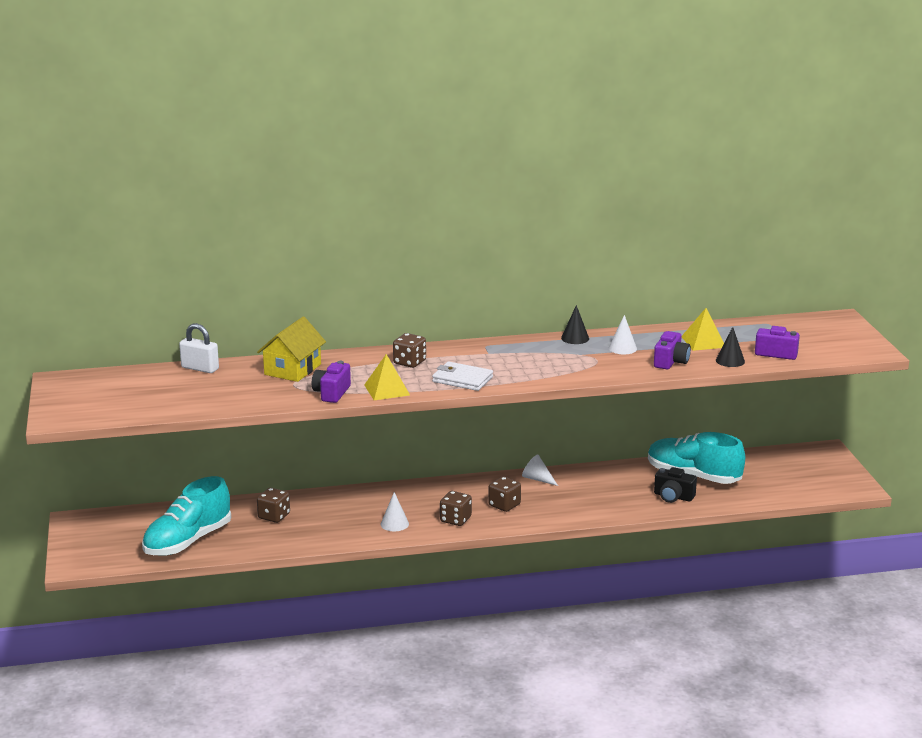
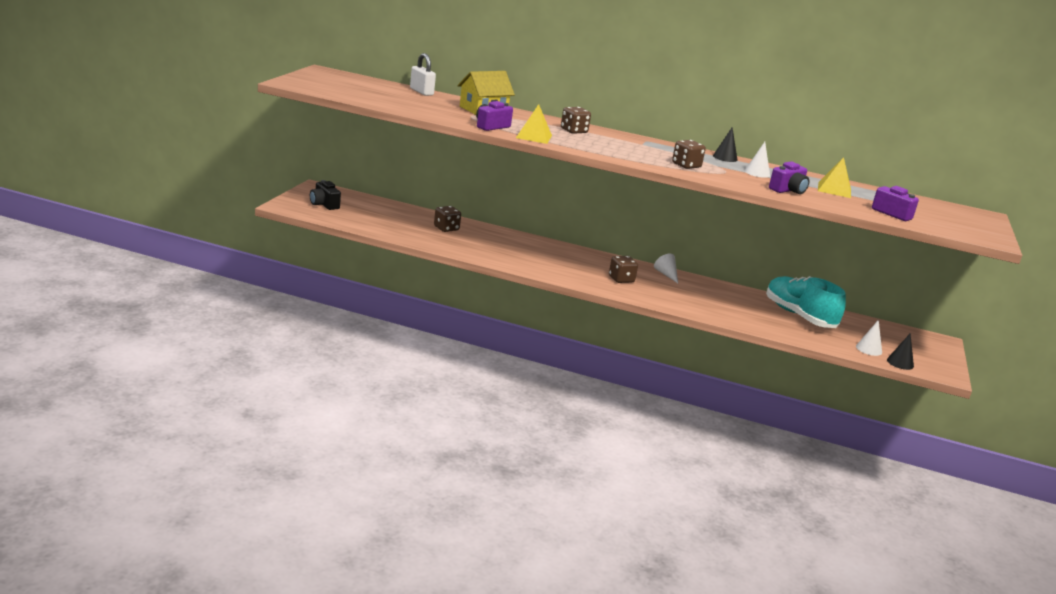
camera: 25 degrees right, 0 degrees up
turquoise shoe [142,476,231,556] -> none
white cone [381,492,409,531] -> white cone moved to [856,320,882,356]
white wallet [432,362,493,391] -> none
brown dice [440,491,472,526] -> brown dice moved to [672,140,706,169]
black camera [654,467,697,503] -> black camera moved to [310,180,341,210]
black cone [716,327,745,367] -> black cone moved to [887,333,914,370]

